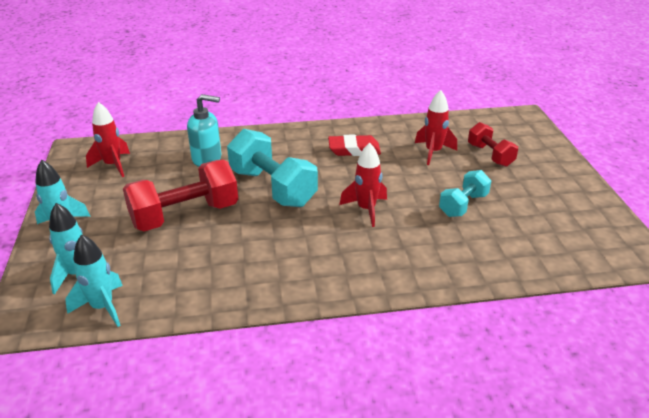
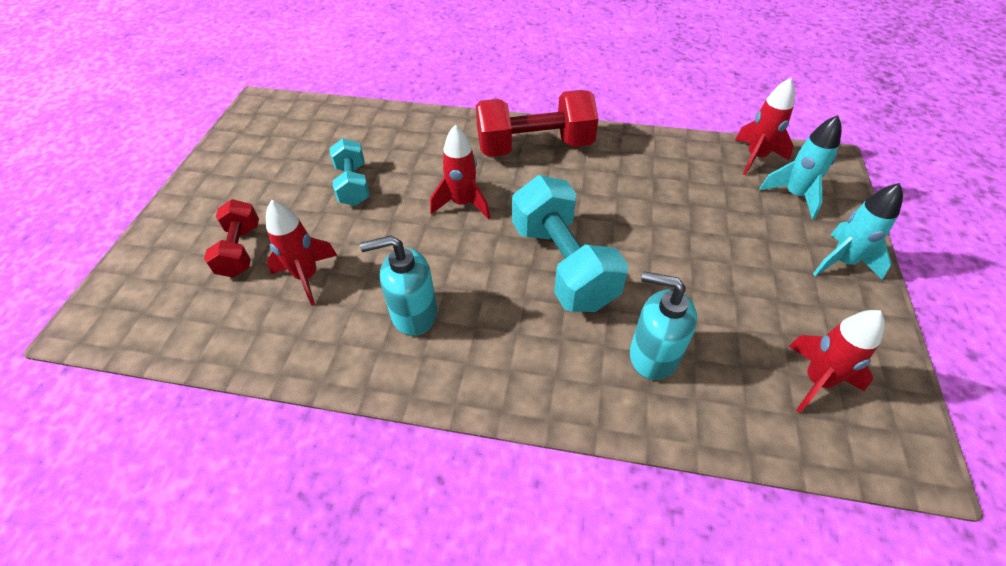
camera: 160 degrees left, 15 degrees up
turquoise rocket [65,234,123,327] -> red rocket [735,78,795,175]
red dumbbell [123,160,238,231] -> red dumbbell moved to [476,90,599,157]
red eraser [328,135,381,156] -> turquoise soap dispenser [360,236,437,336]
turquoise dumbbell [439,170,491,217] -> turquoise dumbbell turned 75 degrees counterclockwise [330,138,370,206]

